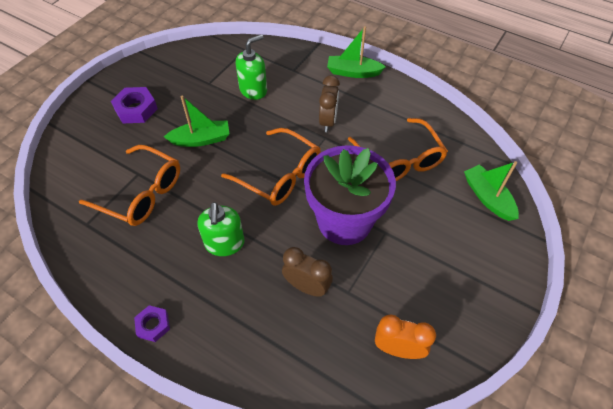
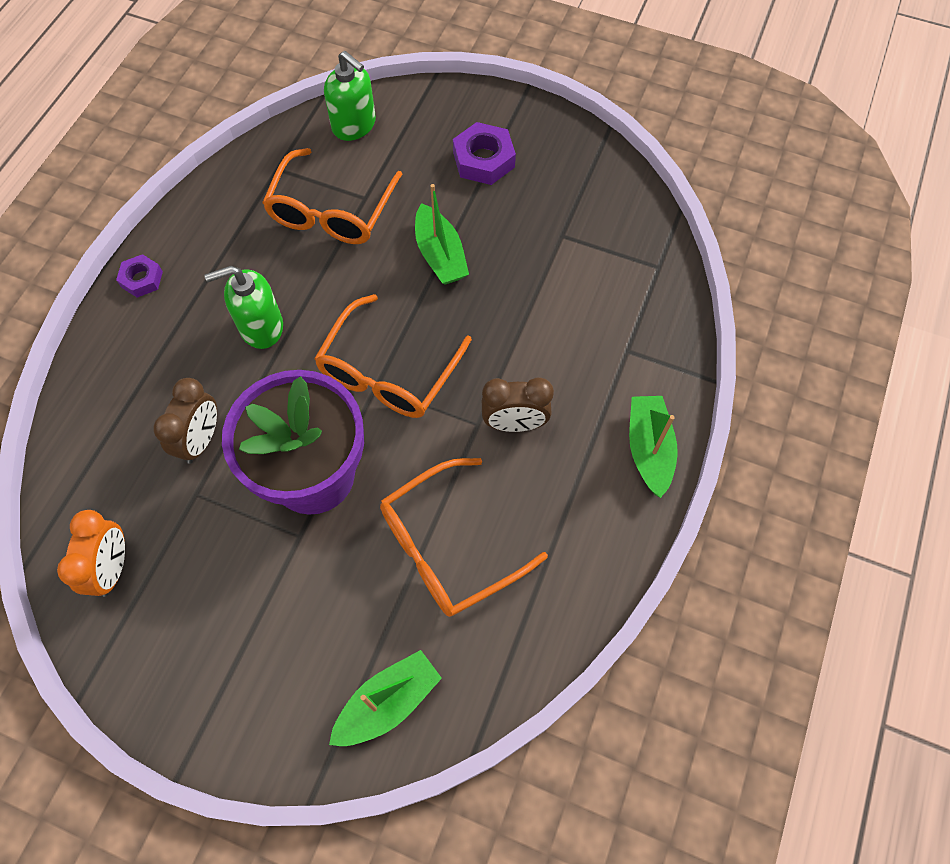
camera: 80 degrees right, 10 degrees up
green soap dispenser [236,34,267,100] -> green soap dispenser moved to [324,51,376,141]

